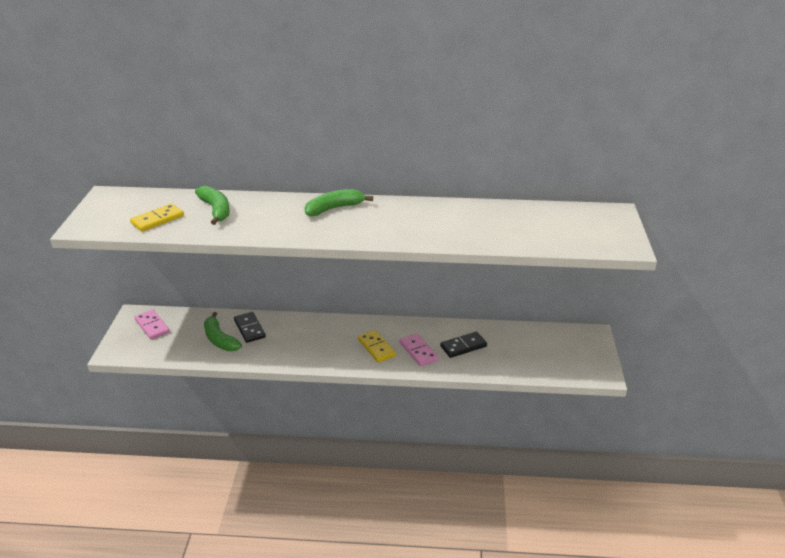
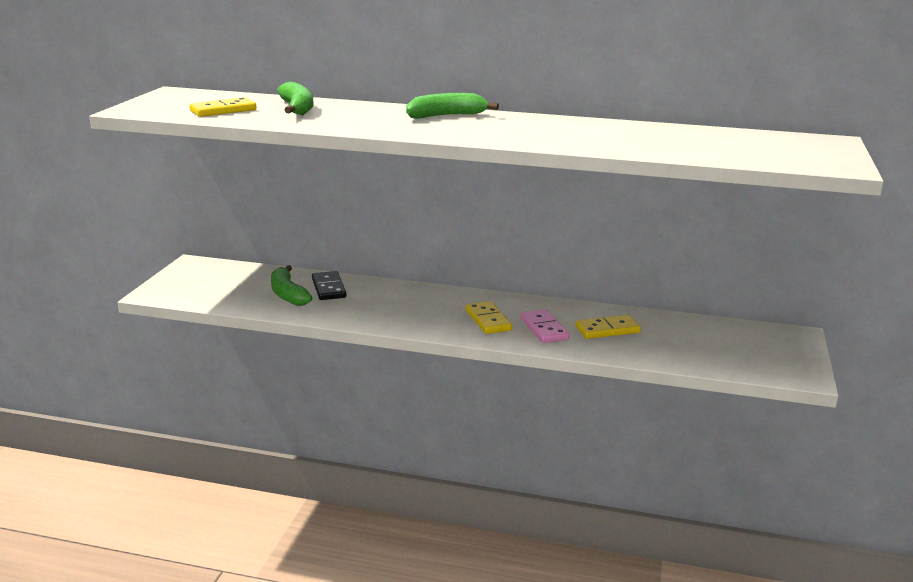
camera: 10 degrees right, 10 degrees down
pink domino [135,310,170,340] -> none
black domino [440,332,487,358] -> yellow domino [575,315,641,339]

